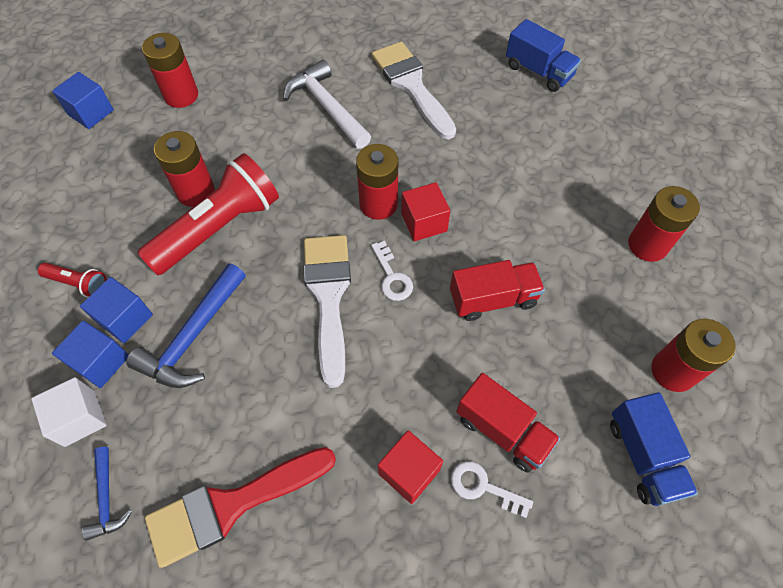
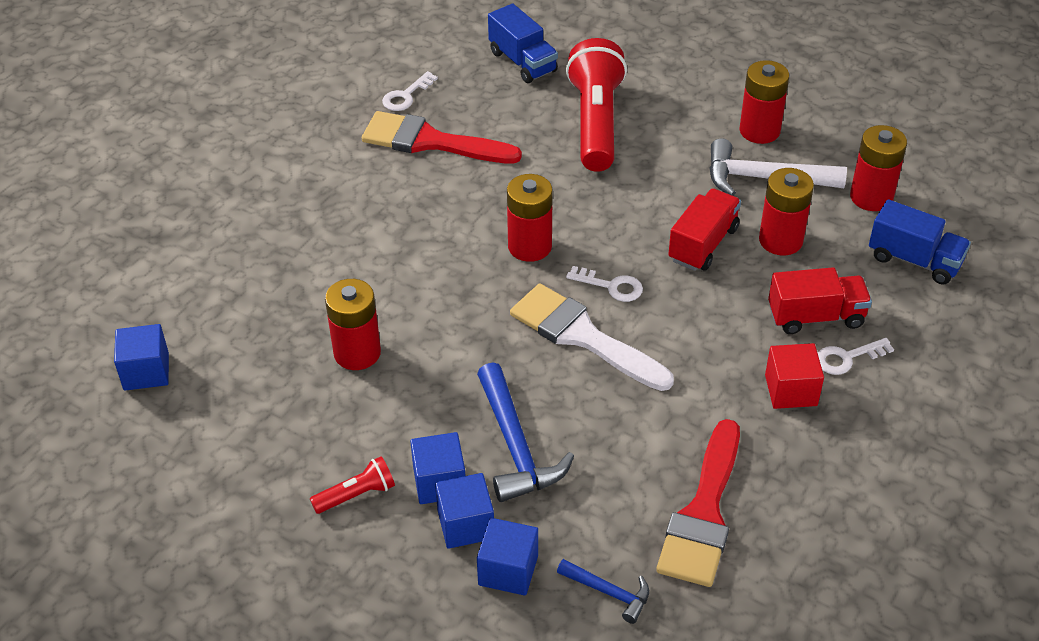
camera: 45 degrees left, 15 degrees down
white cube [31,377,107,447] -> blue cube [477,518,538,596]
red flashlight [137,153,279,275] -> red flashlight moved to [566,38,627,172]
red battery [142,33,198,108] -> red battery moved to [759,168,814,255]
white hammer [283,60,371,149] -> white hammer moved to [709,138,847,196]
white brush [372,42,456,139] -> red brush [362,111,522,164]
red cube [401,182,450,241] -> none
blue truck [506,19,581,92] -> blue truck turned 60 degrees clockwise [488,3,558,83]
none -> white key [382,71,438,111]

